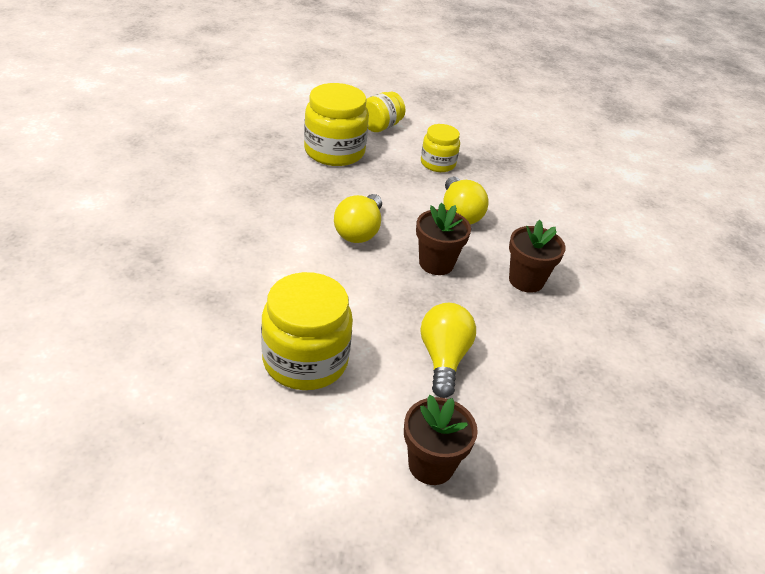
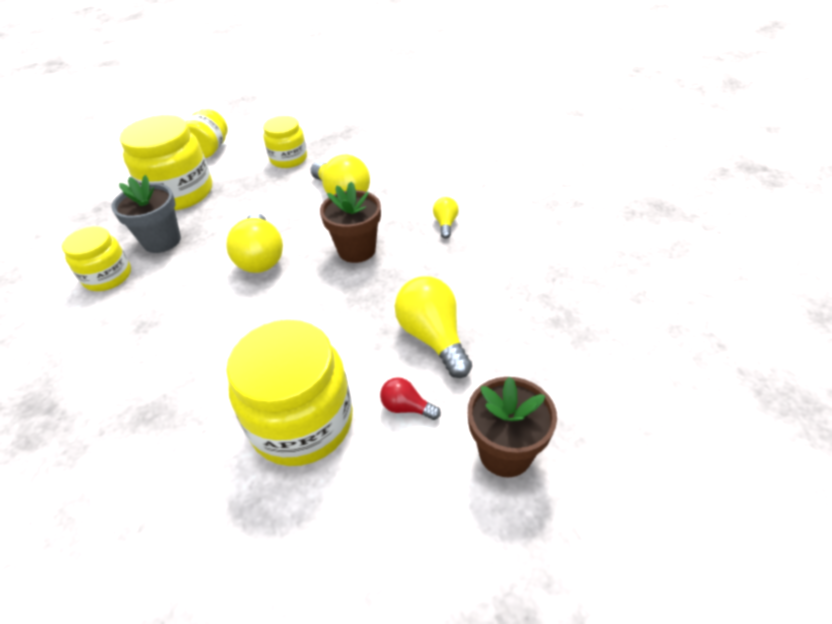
camera: 25 degrees left, 5 degrees up
brown flower pot [509,220,566,293] -> yellow light bulb [433,197,459,239]
none -> yellow jar [62,226,131,291]
none -> grey flower pot [111,175,181,253]
none -> red light bulb [380,377,441,420]

